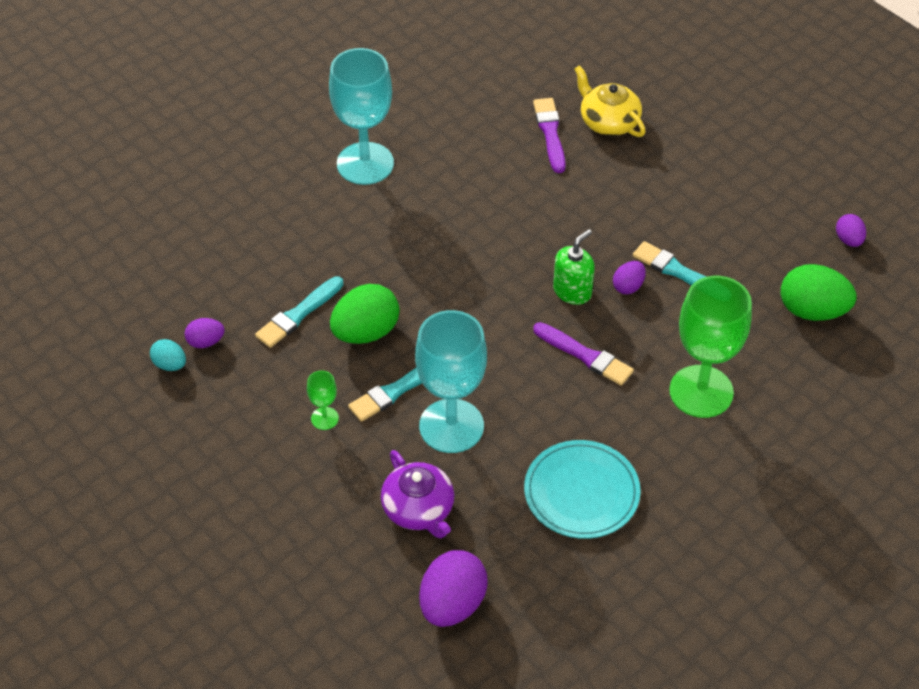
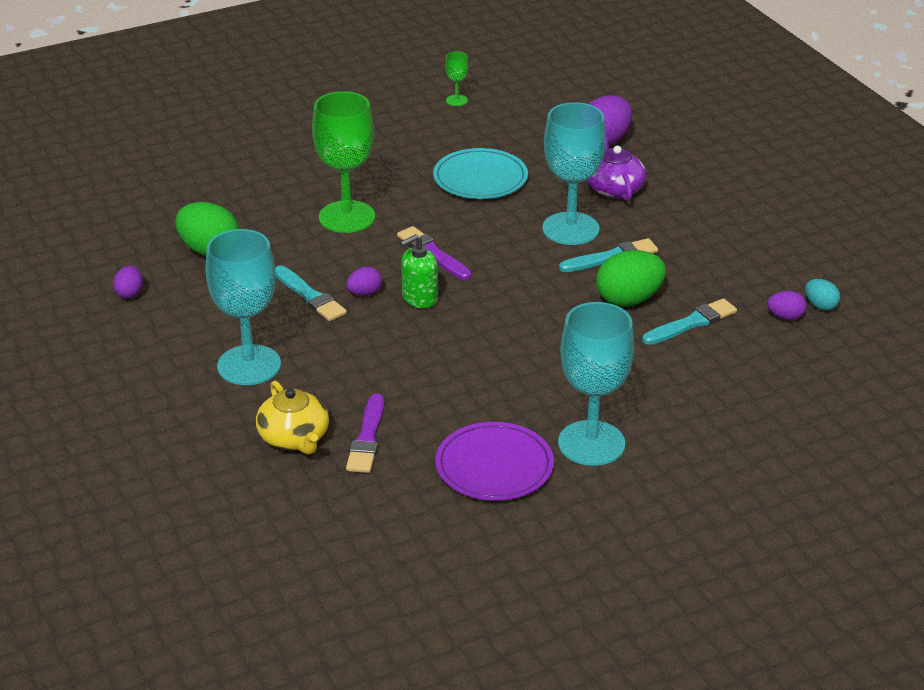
camera: 165 degrees left, 15 degrees down
green goblet [307,370,339,430] -> green goblet moved to [445,51,468,106]
none -> turquoise goblet [205,229,281,385]
none -> purple plate [435,422,554,501]

